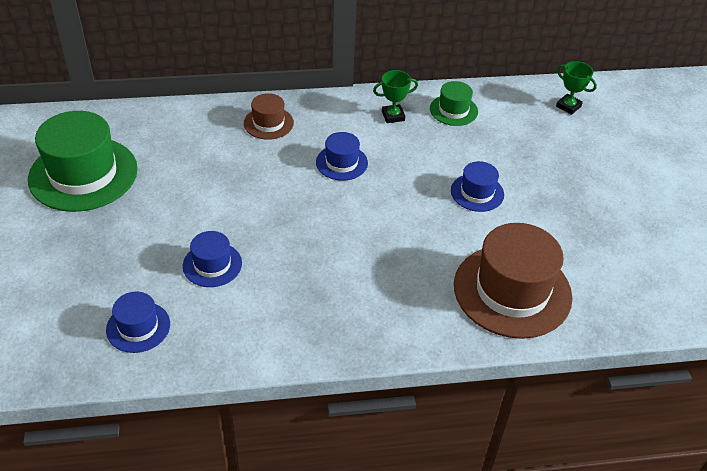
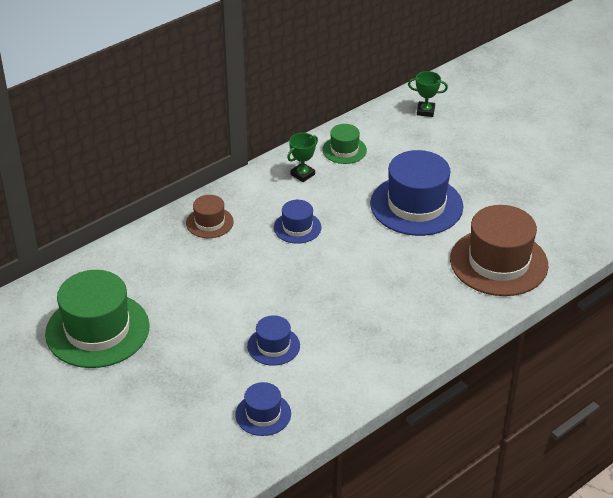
camera: 30 degrees left, 5 degrees down
blue hat [451,161,504,212] -> blue hat [370,150,463,236], size x1.98

